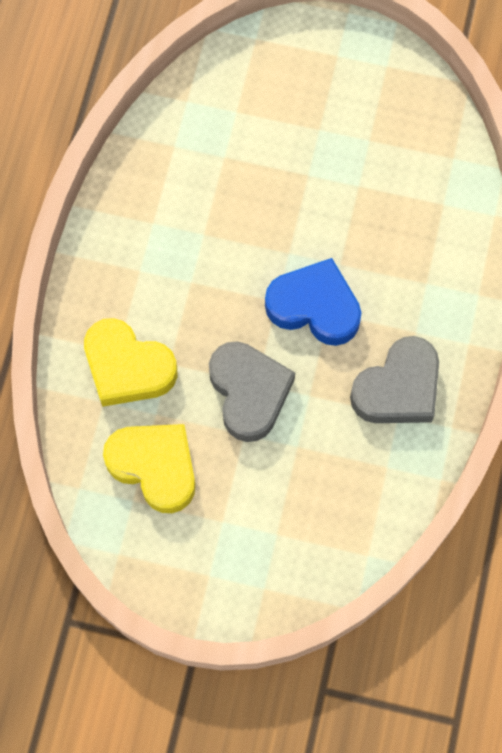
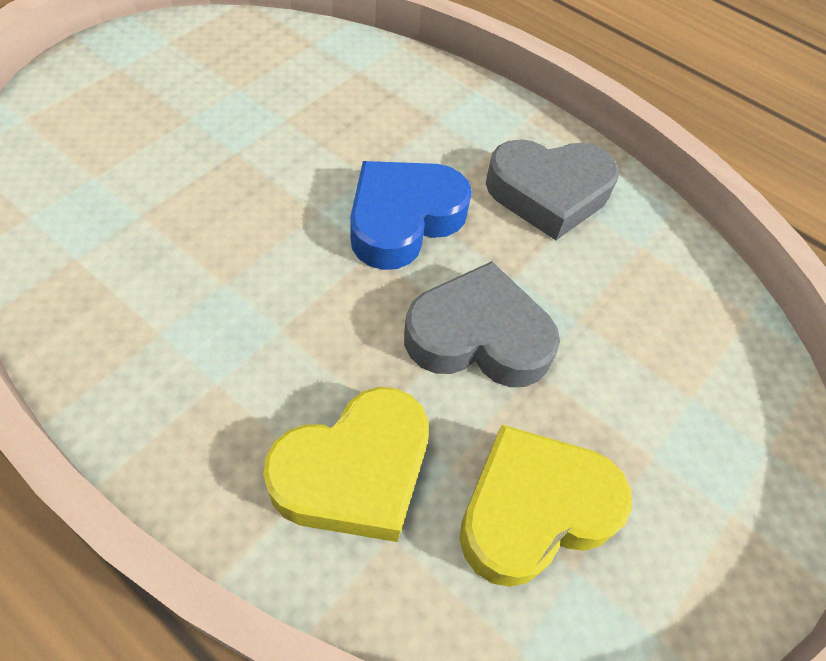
camera: 70 degrees left, 15 degrees down
grey heart [350,336,439,423] -> grey heart turned 105 degrees clockwise [486,139,619,240]

